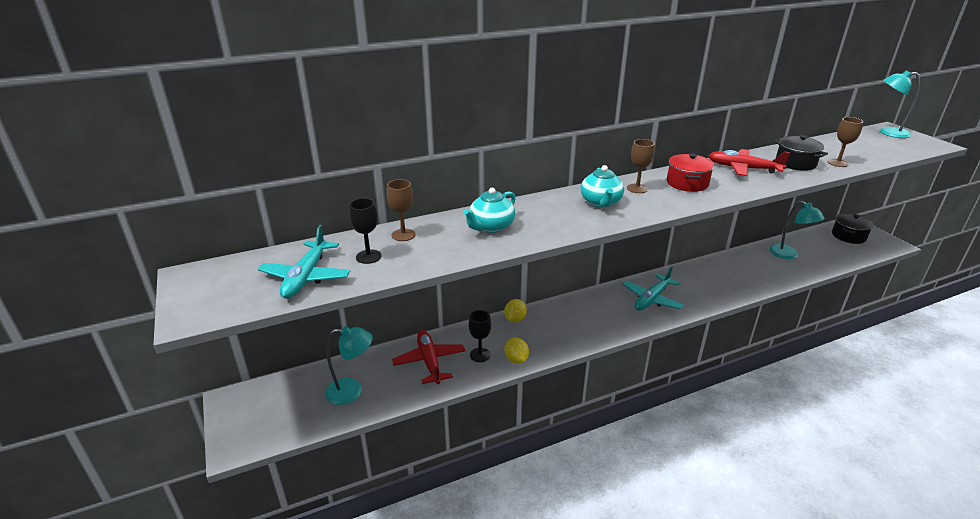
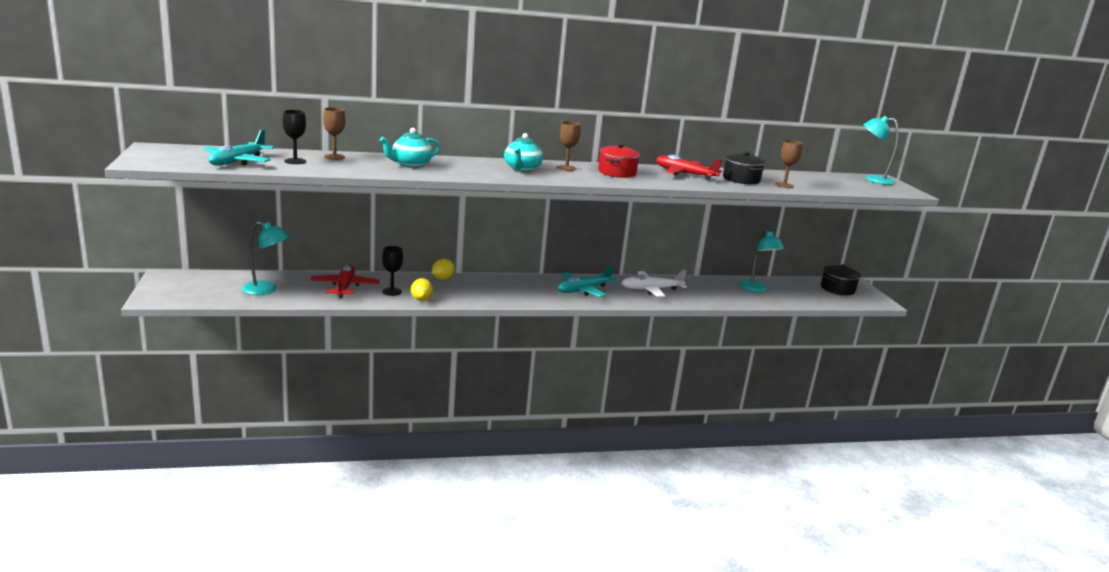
camera: 10 degrees right, 10 degrees down
none -> white plane [621,270,687,297]

